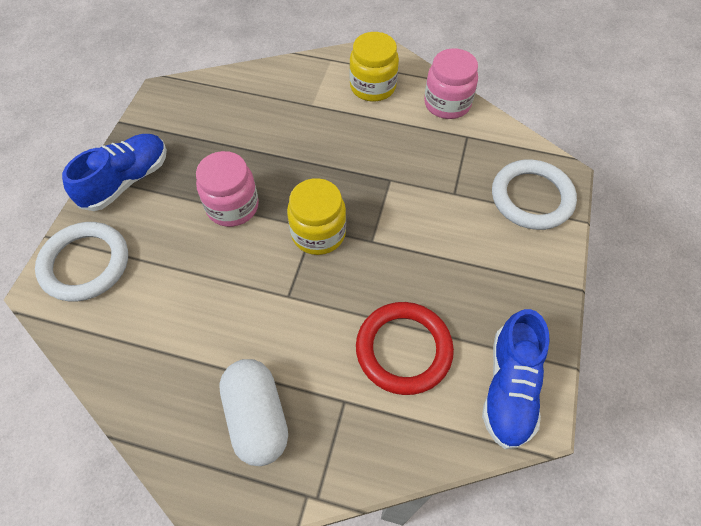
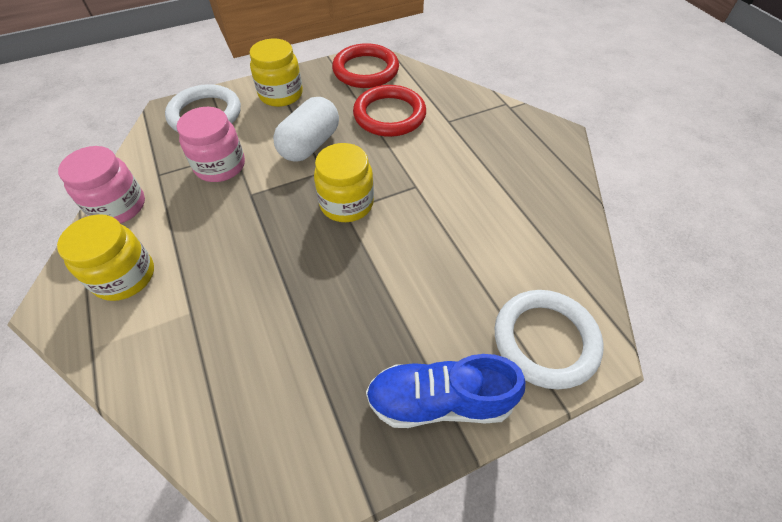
camera: 130 degrees left, 5 degrees down
pink jar [196,151,259,227] -> pink jar moved to [177,107,245,182]
white capsule [219,359,288,466] -> white capsule moved to [273,97,339,162]
blue shoe [482,309,550,449] -> red ring [332,43,399,88]
none -> yellow jar [249,39,303,107]

